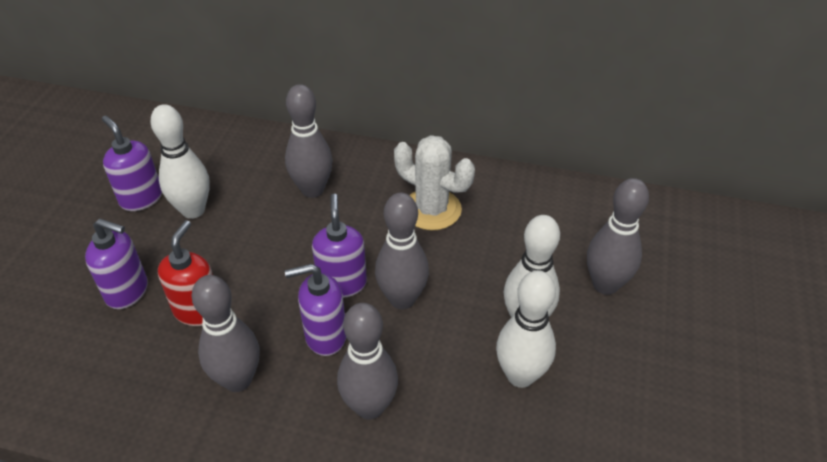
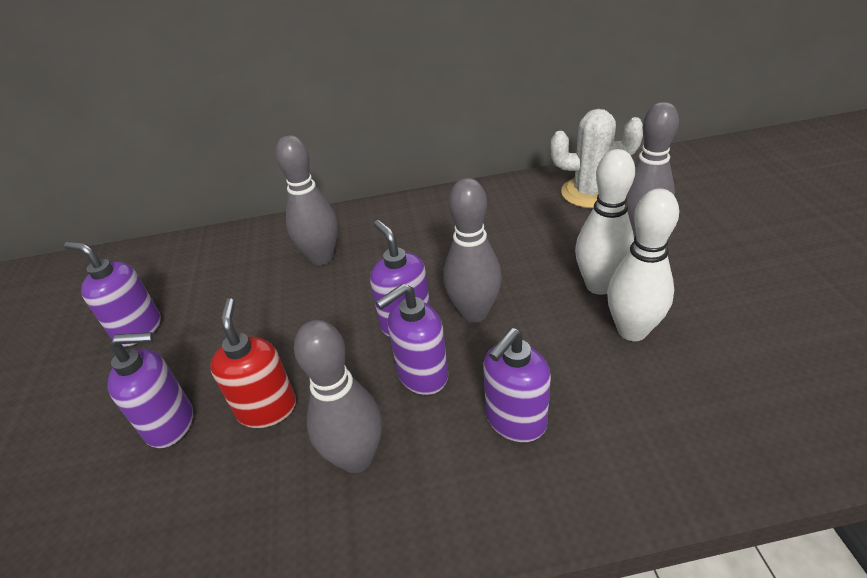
camera: 20 degrees left, 5 degrees down
white bowling pin [150,104,210,219] -> none
grey bowling pin [337,303,398,420] -> purple soap dispenser [483,328,551,442]
white cactus [394,135,475,230] -> white cactus moved to [551,109,643,208]

